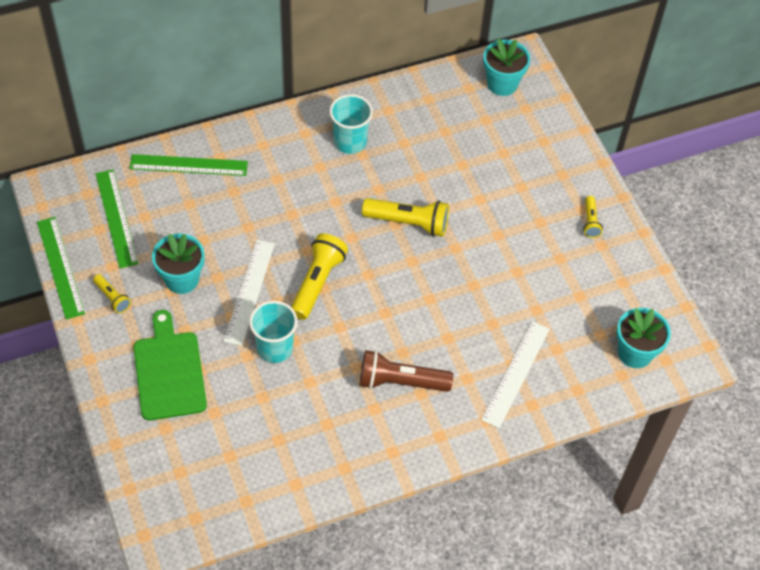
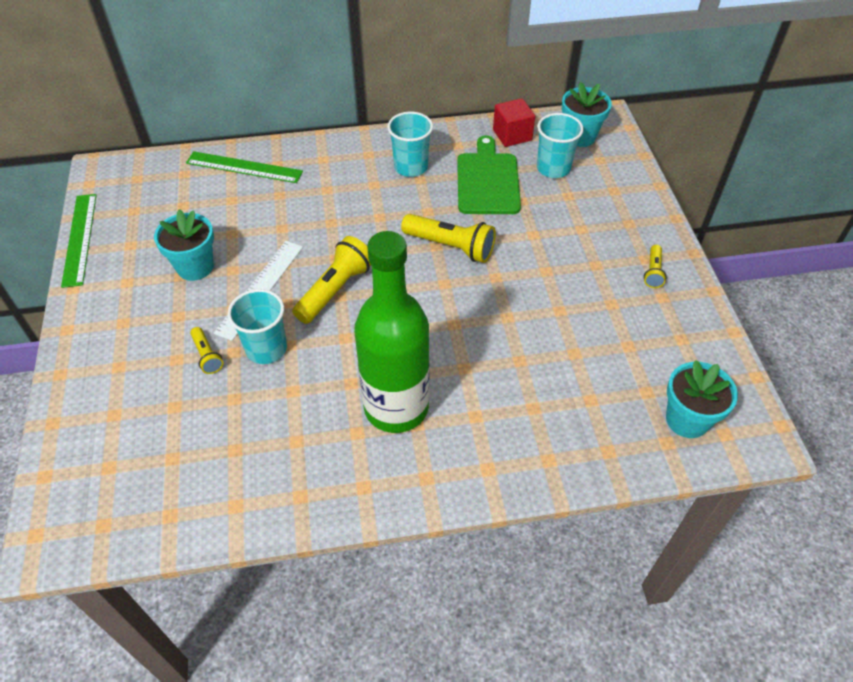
camera: 15 degrees right, 5 degrees down
yellow flashlight [93,274,131,313] -> yellow flashlight moved to [190,327,223,374]
green ruler [96,169,138,268] -> none
green cutting board [133,310,207,421] -> green cutting board moved to [457,135,521,214]
brown flashlight [360,350,453,392] -> green bottle [354,231,430,433]
white ruler [481,321,550,429] -> none
none -> red cube [493,98,535,147]
none -> turquoise cup [537,113,584,178]

